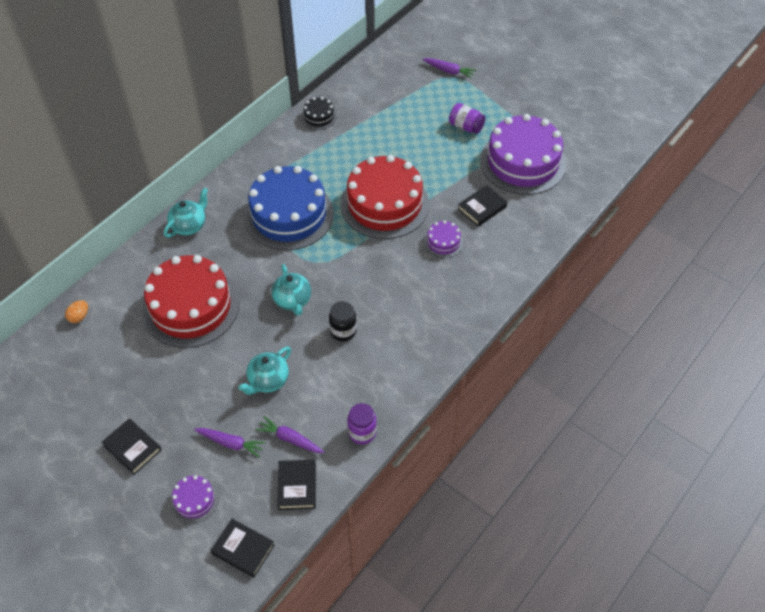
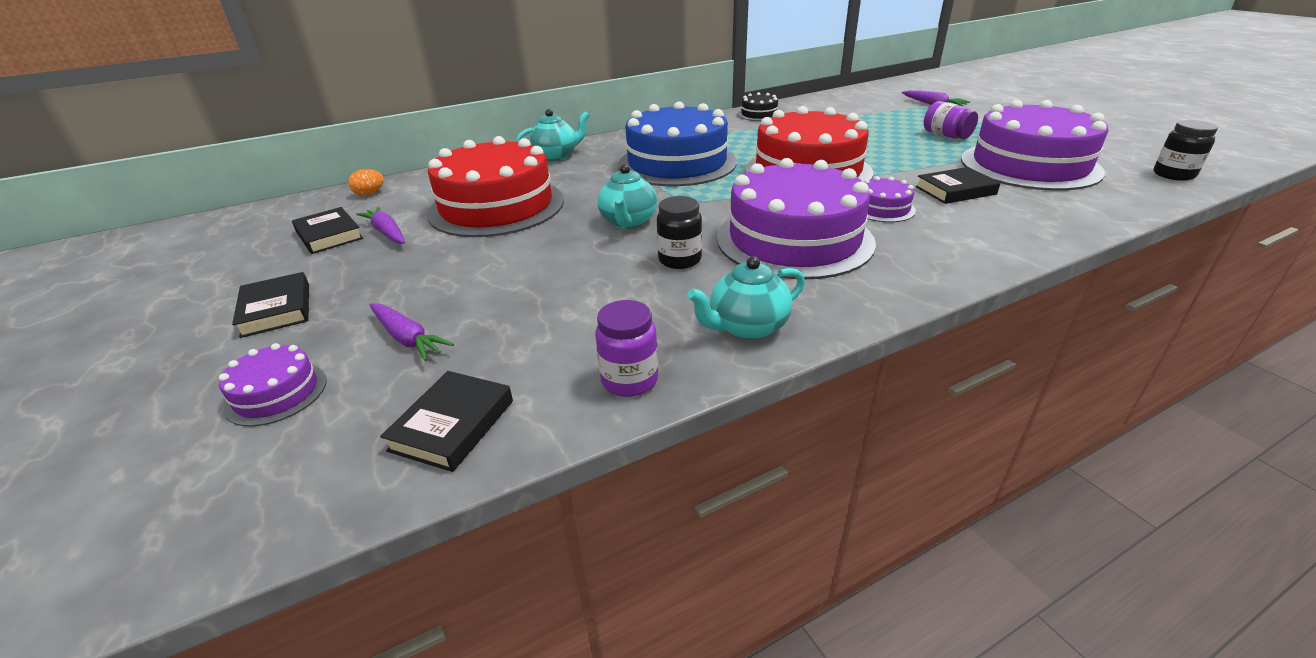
camera: 25 degrees right, 20 degrees down
black book [210,519,275,578] -> black book moved to [292,207,363,254]
turquoise teapot [239,346,291,395] -> turquoise teapot moved to [687,256,805,340]
purple carrot [256,416,324,453] -> purple carrot moved to [356,207,405,244]
none -> purple cake [717,158,876,279]
none -> black jar [1154,120,1218,181]

